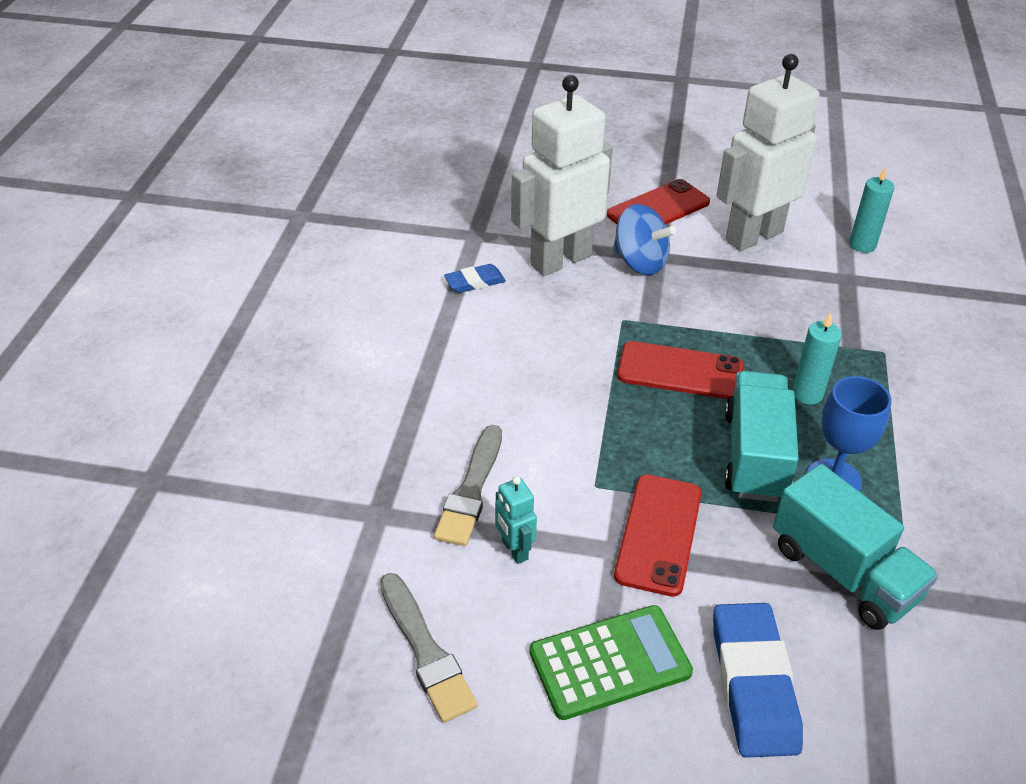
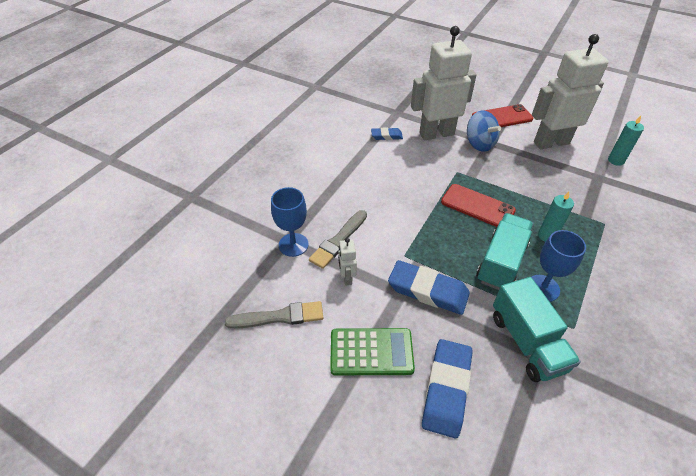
camera: 20 degrees right, 5 degrees up
grey brush [380,573,478,723] -> grey brush turned 90 degrees counterclockwise [225,301,323,329]
turquoise robot [495,476,537,564] -> white robot [338,238,357,285]
red phone [614,474,702,597] -> blue eraser [388,260,470,315]
none -> blue goblet [271,187,309,257]

